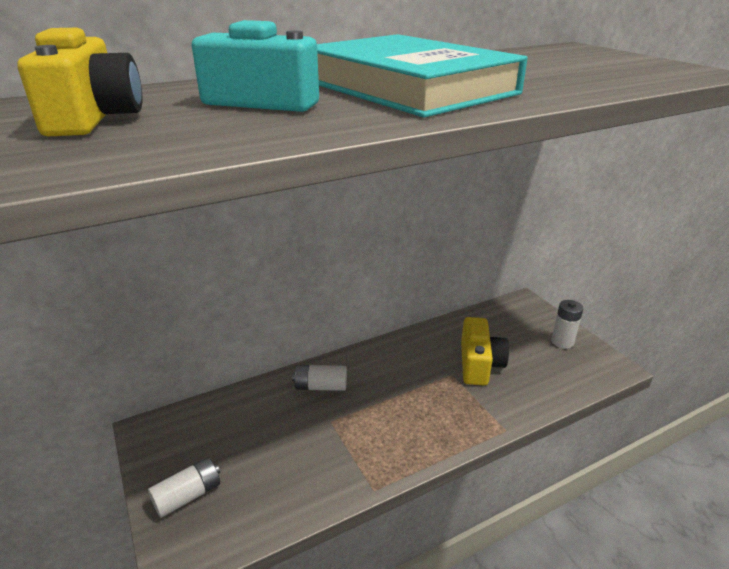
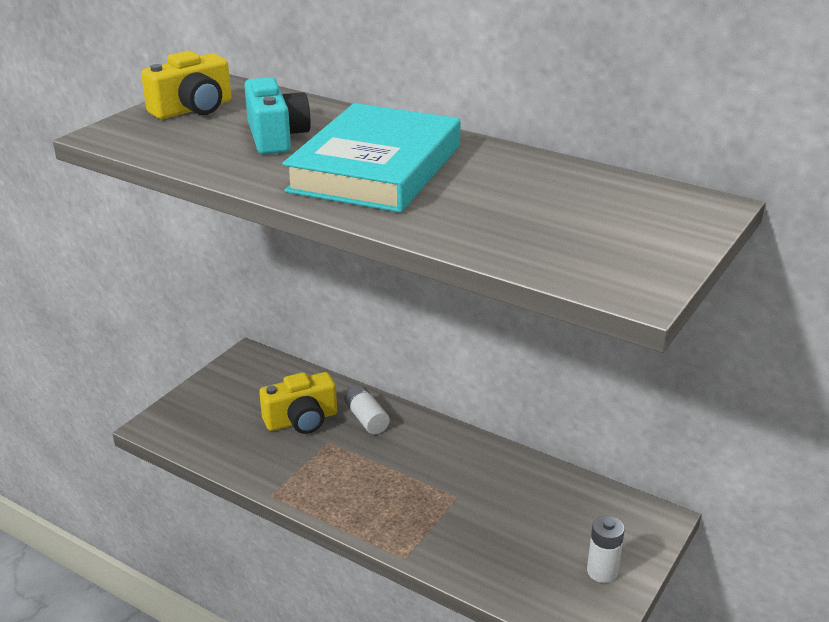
camera: 60 degrees right, 0 degrees up
white battery [148,458,220,518] -> none
yellow camera [461,317,509,385] -> yellow camera moved to [259,372,337,434]

